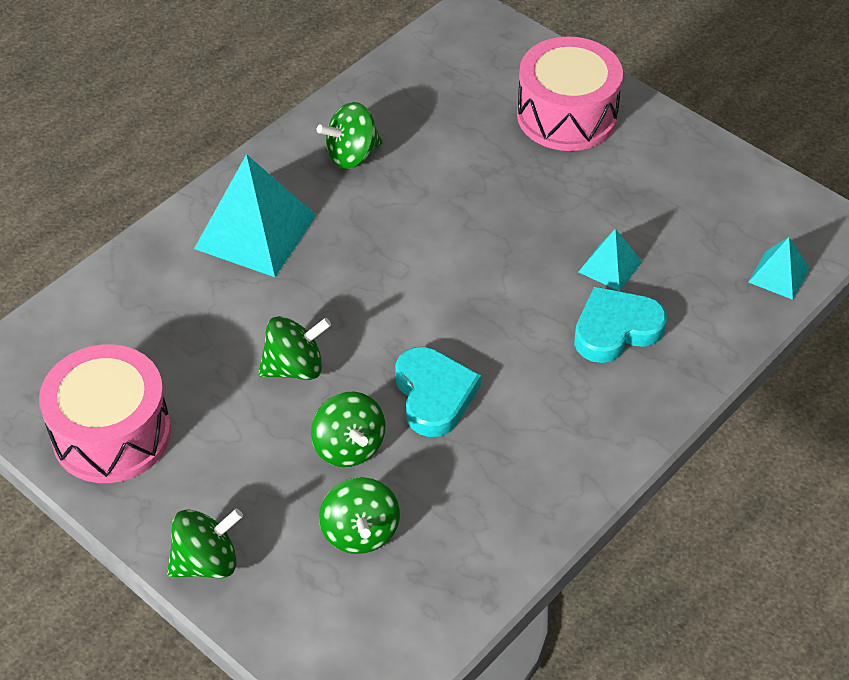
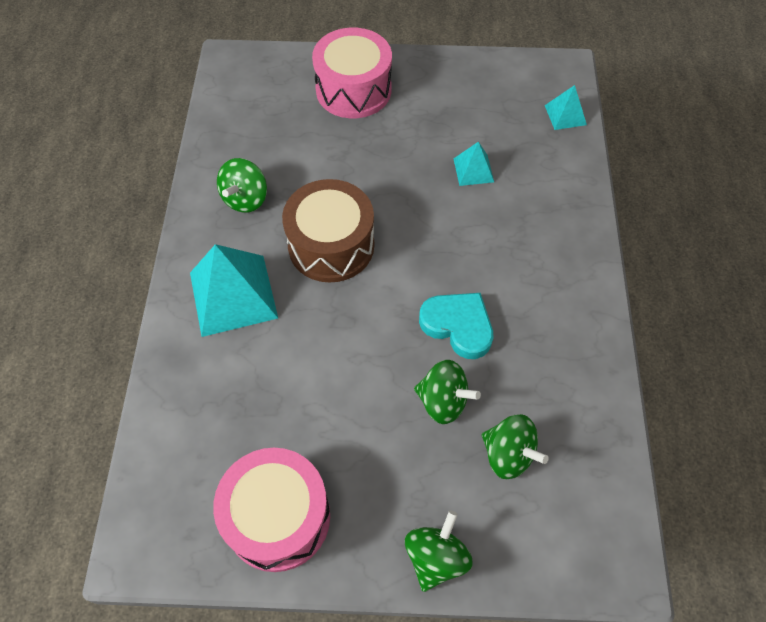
camera: 40 degrees left, 10 degrees up
green spinning top [258,316,331,380] -> none
turquoise heart [574,286,667,363] -> none
none -> brown drum [282,179,374,283]

